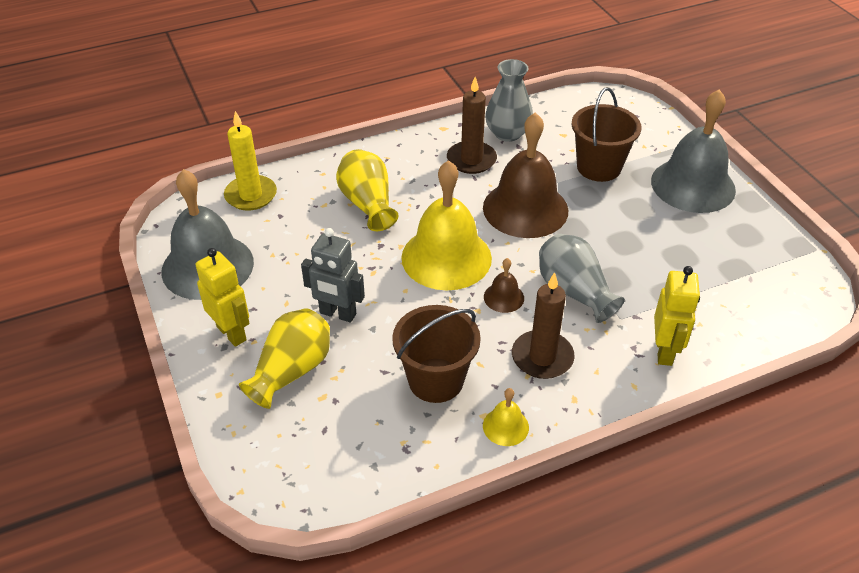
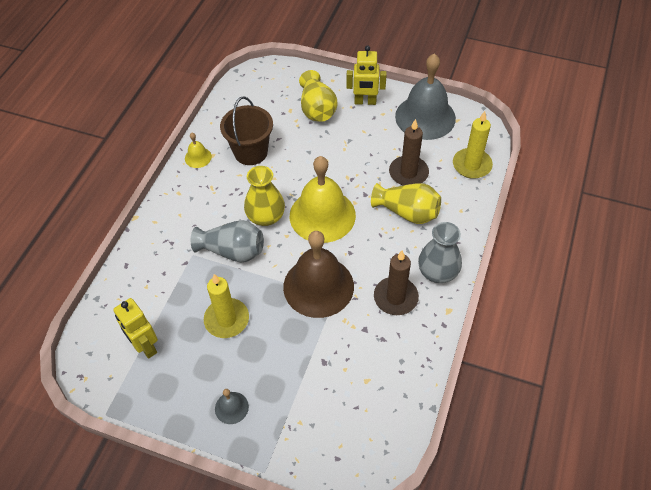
camera: 135 degrees right, 10 degrees up
grey robot [301,228,365,323] -> none
brown bell [484,258,524,313] -> yellow vase [244,166,285,226]
grey vase [485,59,533,142] -> grey vase moved to [418,222,462,283]
brown candle [512,272,575,379] -> brown candle moved to [389,119,429,185]
brown bucket [572,87,641,182] -> none
grey bell [651,89,736,213] -> grey bell [215,389,249,424], size x0.43
yellow robot [654,266,700,366] -> yellow robot moved to [113,298,158,359]
none -> yellow candle [204,274,249,338]

